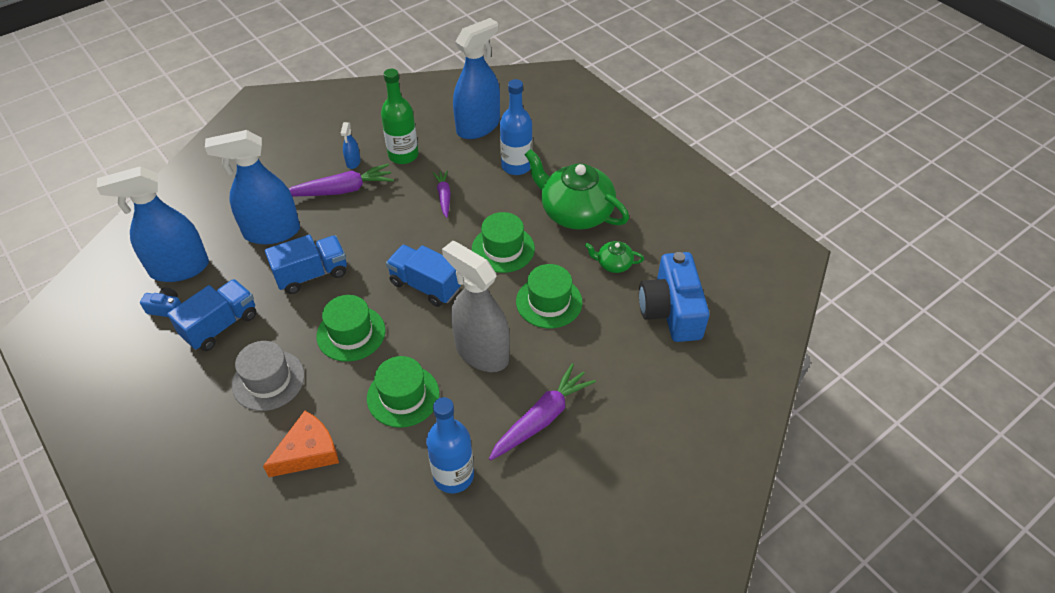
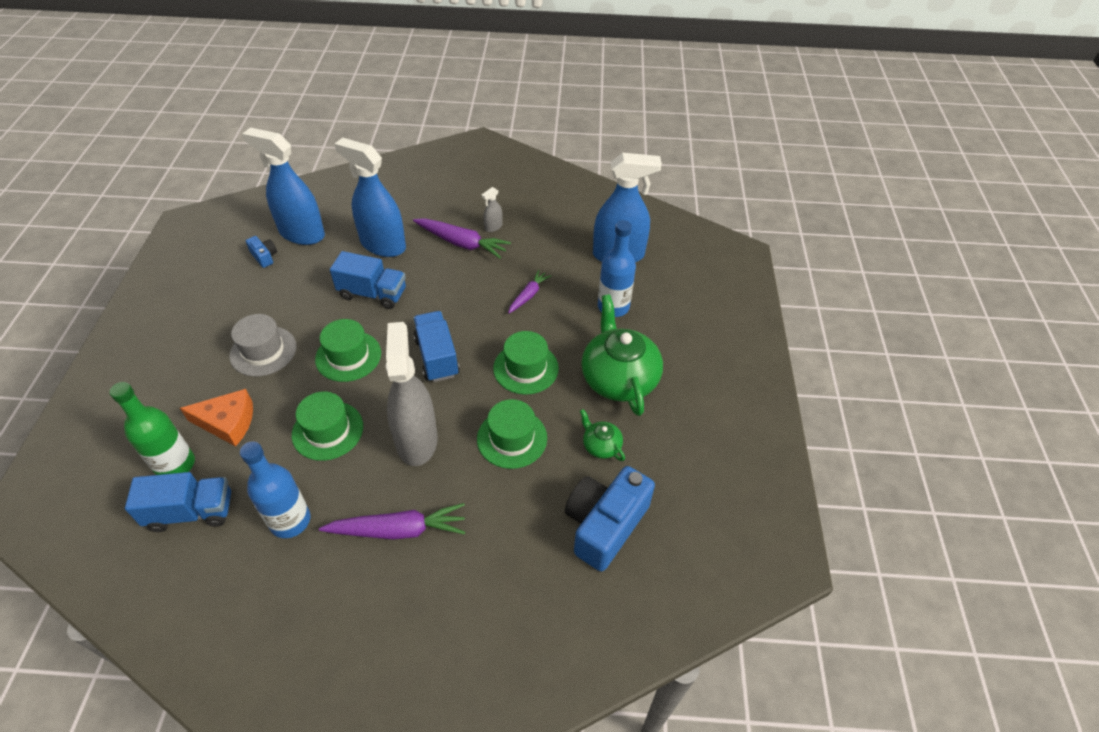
camera: 40 degrees right, 0 degrees up
blue truck [167,279,257,351] -> blue truck moved to [125,472,231,532]
blue spray bottle [341,122,361,169] -> grey spray bottle [482,187,503,232]
green bottle [381,69,418,164] -> green bottle moved to [109,382,195,475]

